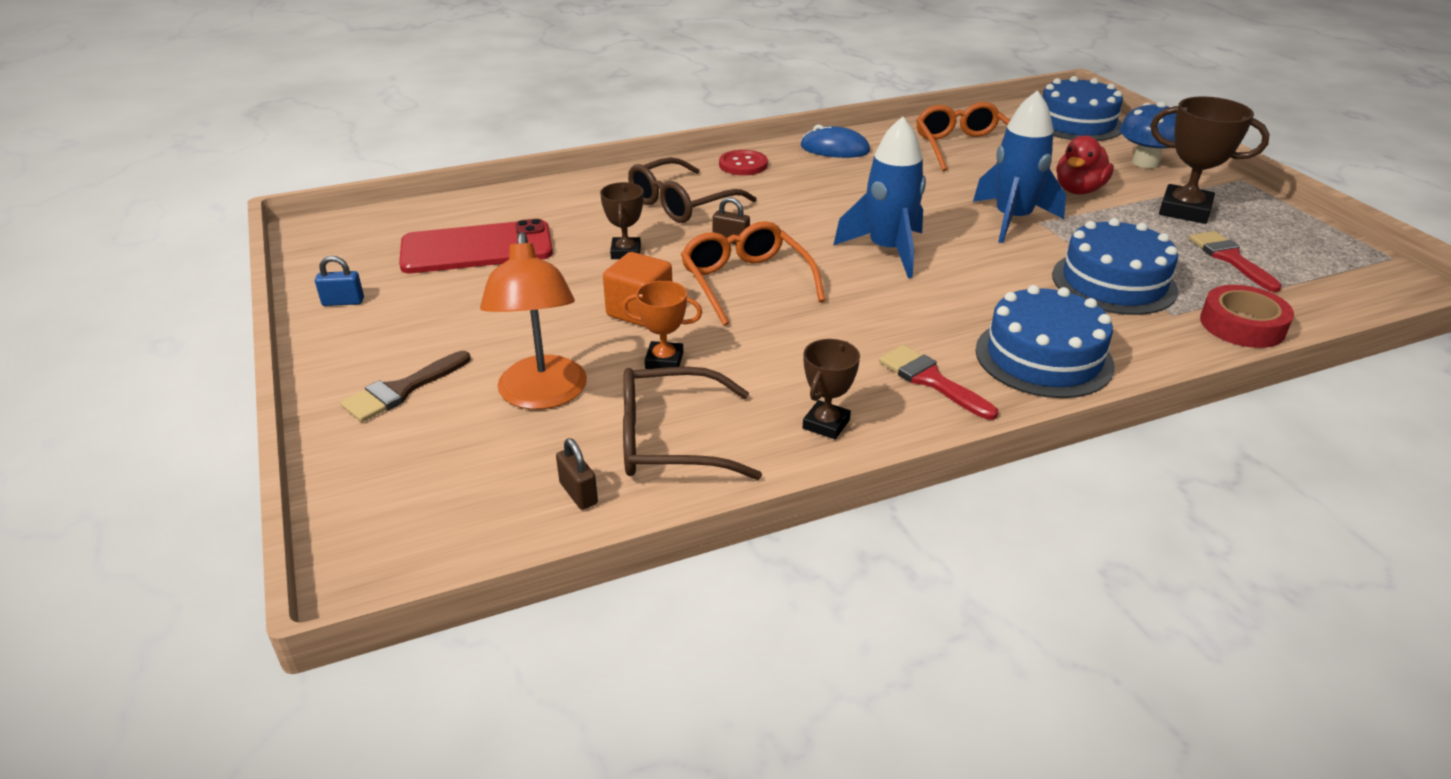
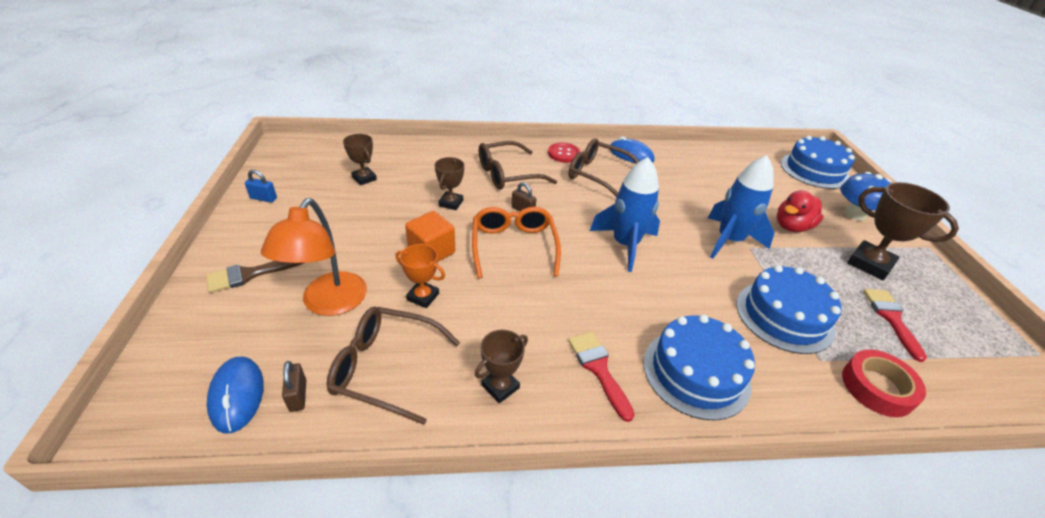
camera: 15 degrees right, 5 degrees up
red phone [399,219,553,273] -> brown trophy [343,134,377,185]
orange glasses [916,102,1010,171] -> none
none -> blue mouse [207,357,264,434]
none -> brown glasses [568,138,639,197]

